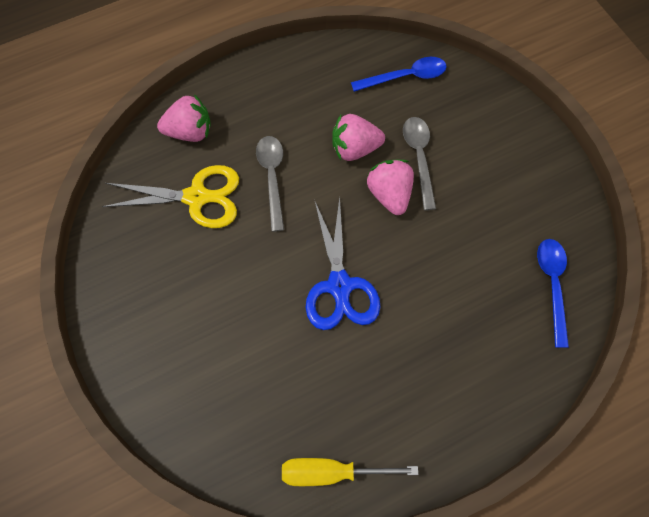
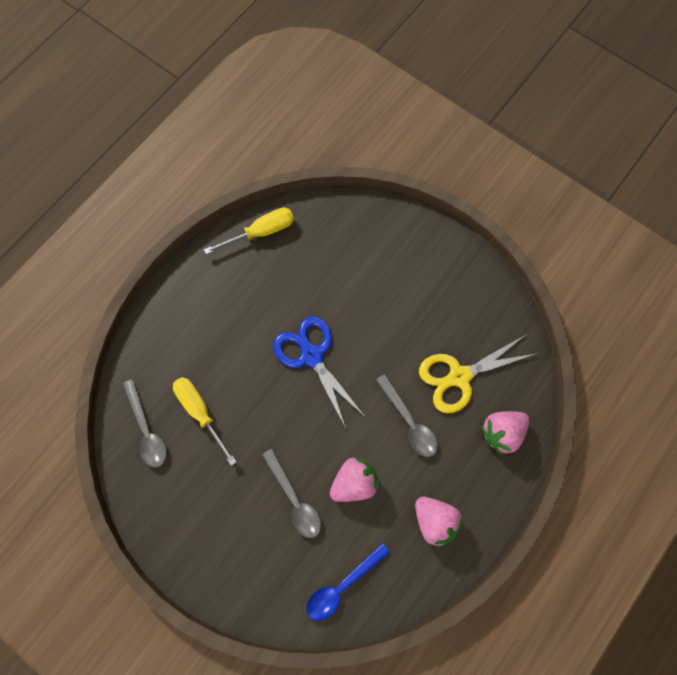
camera: 155 degrees right, 5 degrees up
pink strawberry [367,160,414,215] -> pink strawberry moved to [415,497,463,548]
blue spoon [537,239,569,348] -> grey spoon [123,379,166,468]
none -> yellow screwdriver [173,377,237,466]

